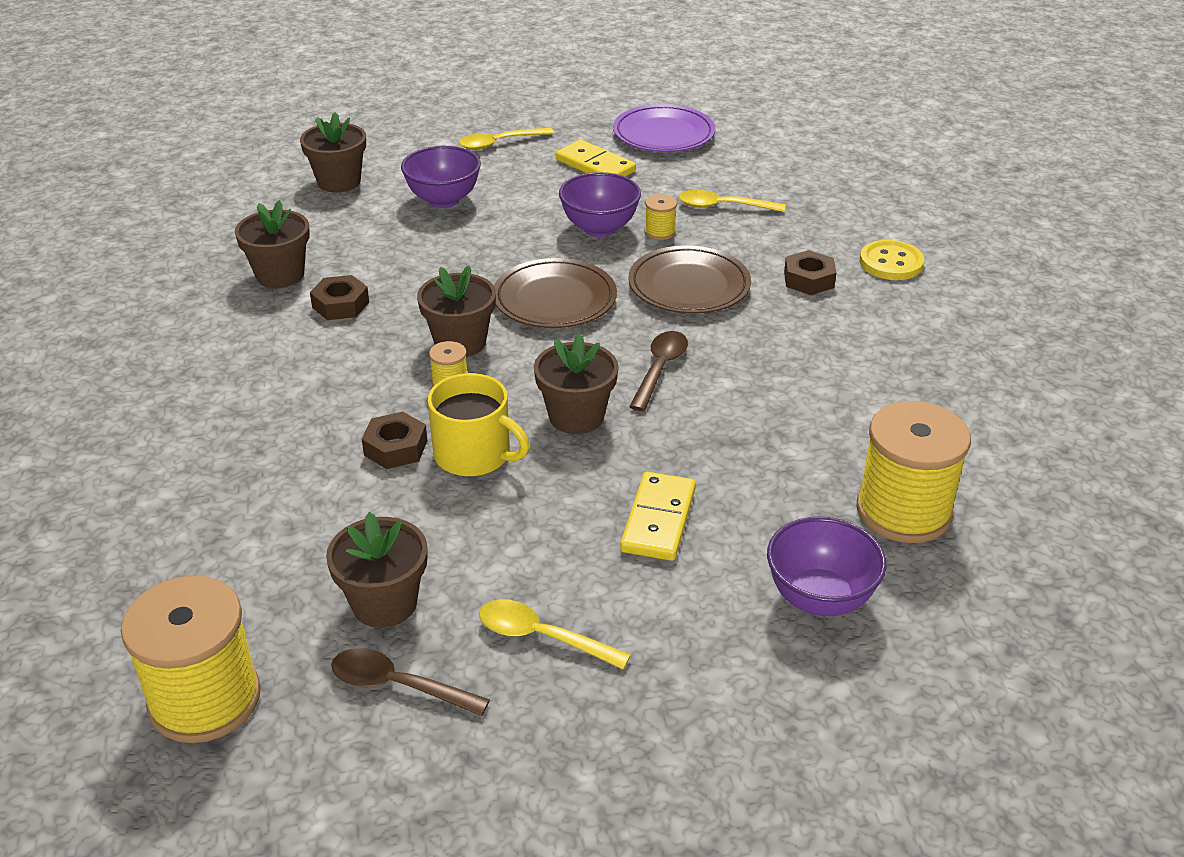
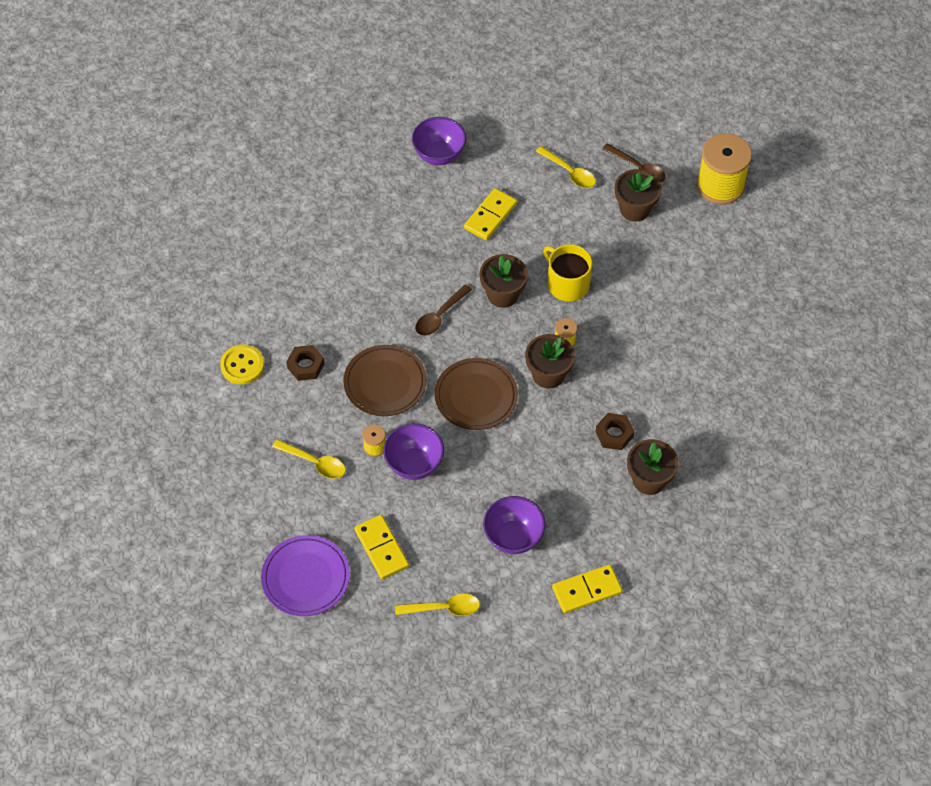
camera: 160 degrees left, 20 degrees up
brown flower pot [300,112,366,192] -> yellow domino [552,564,623,613]
brown nut [362,412,428,469] -> none
yellow spool [856,401,971,543] -> none

